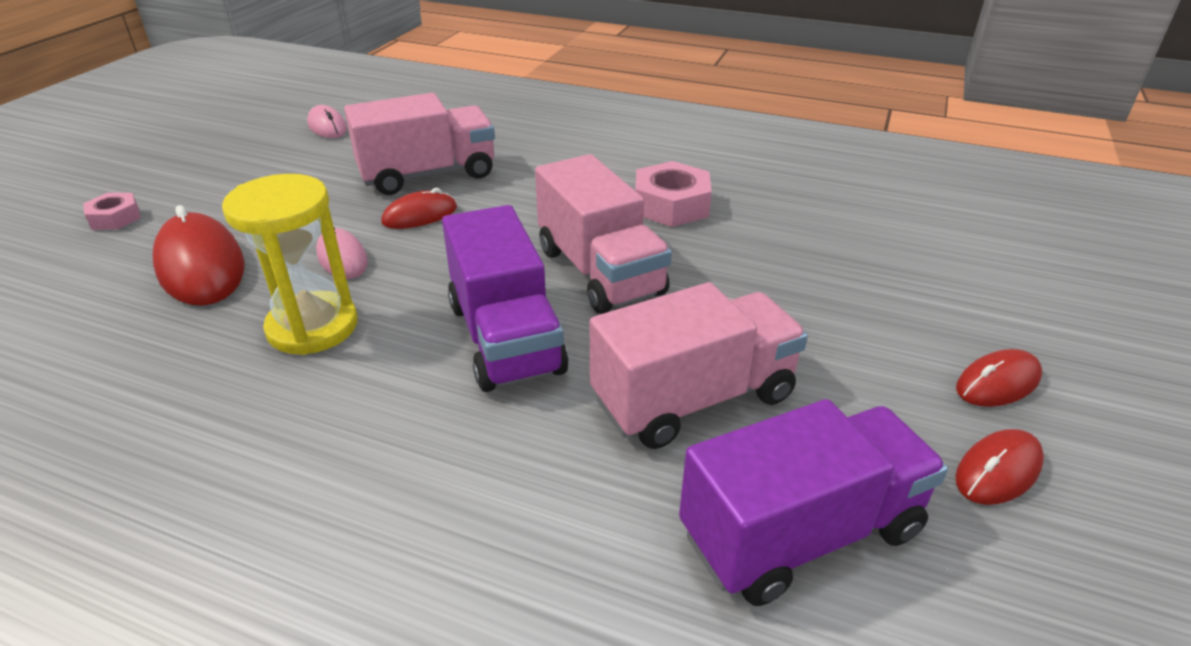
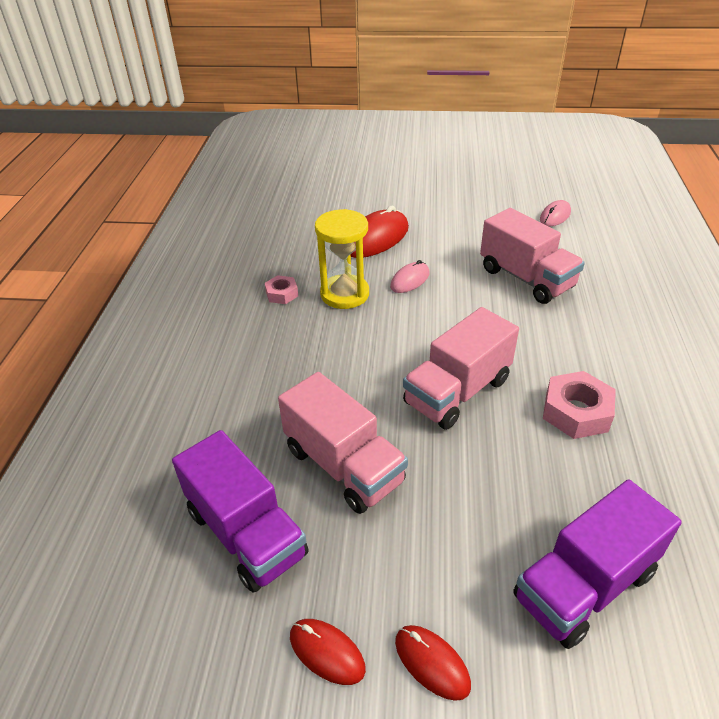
camera: 75 degrees right, 5 degrees up
pink nut [83,193,141,230] -> pink nut moved to [265,275,298,304]
red mouse [381,188,457,229] -> none
purple truck [442,205,568,392] -> purple truck moved to [513,480,682,649]

